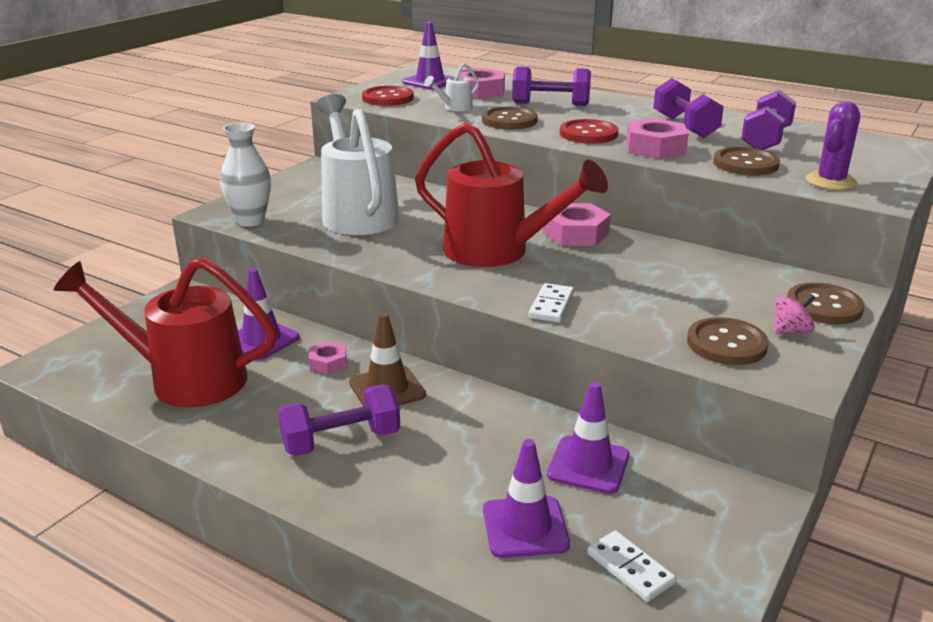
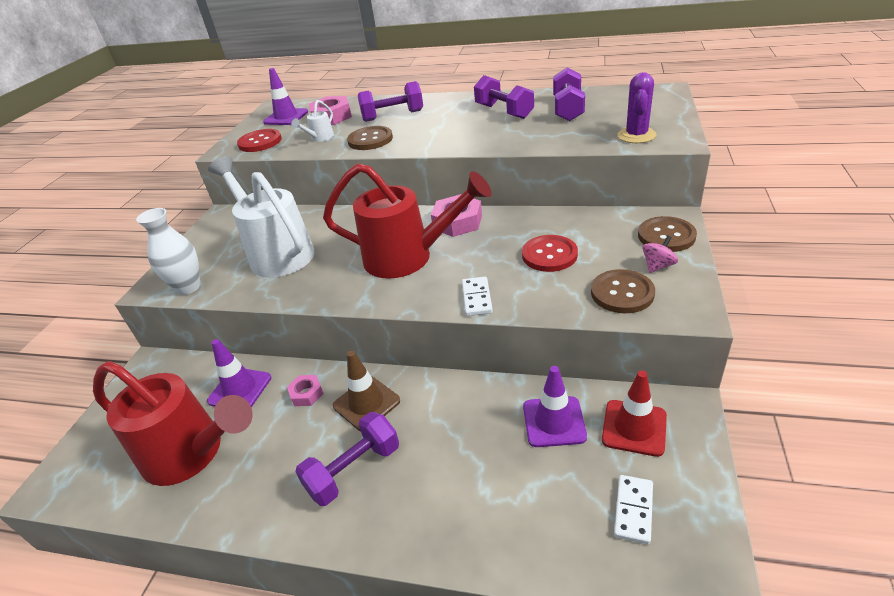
camera: 15 degrees left, 10 degrees up
red watering can [53,257,277,408] -> red watering can turned 150 degrees counterclockwise [93,361,253,486]
purple traffic cone [483,439,570,558] -> none
red button [560,119,618,144] -> red button moved to [522,235,578,272]
white domino [587,531,676,602] -> white domino turned 75 degrees clockwise [614,475,653,544]
pink nut [626,118,689,159] -> none
brown button [713,147,780,176] -> none
none -> red traffic cone [602,371,667,457]

